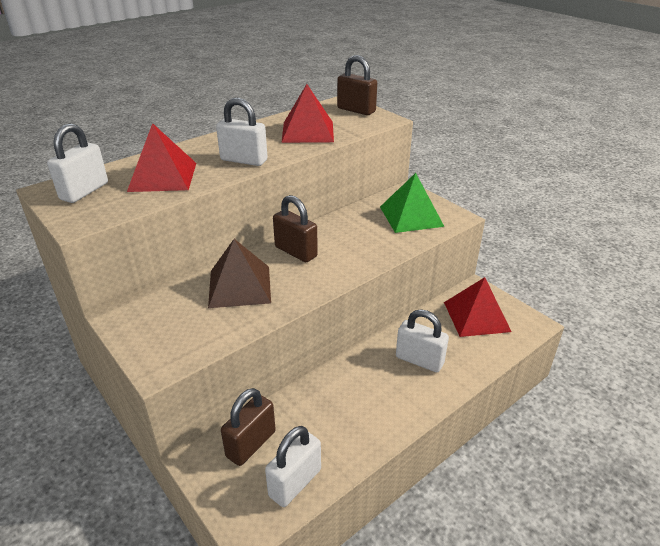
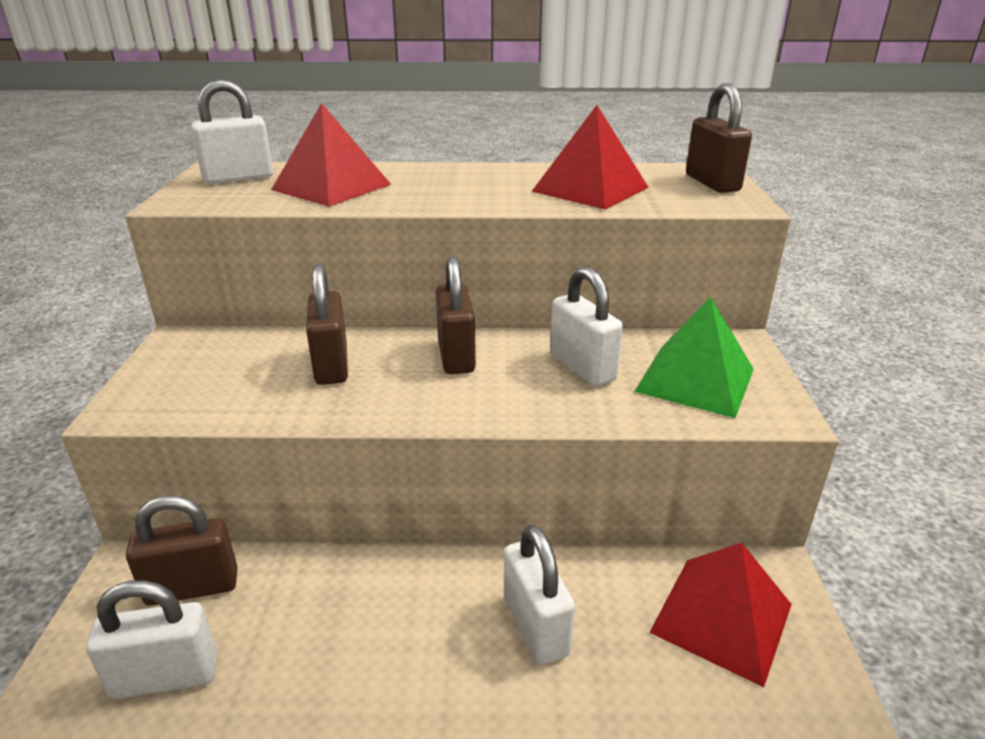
camera: 40 degrees right, 5 degrees down
brown pyramid [208,239,271,308] -> brown padlock [306,264,348,385]
white padlock [216,98,267,166] -> white padlock moved to [550,266,623,386]

